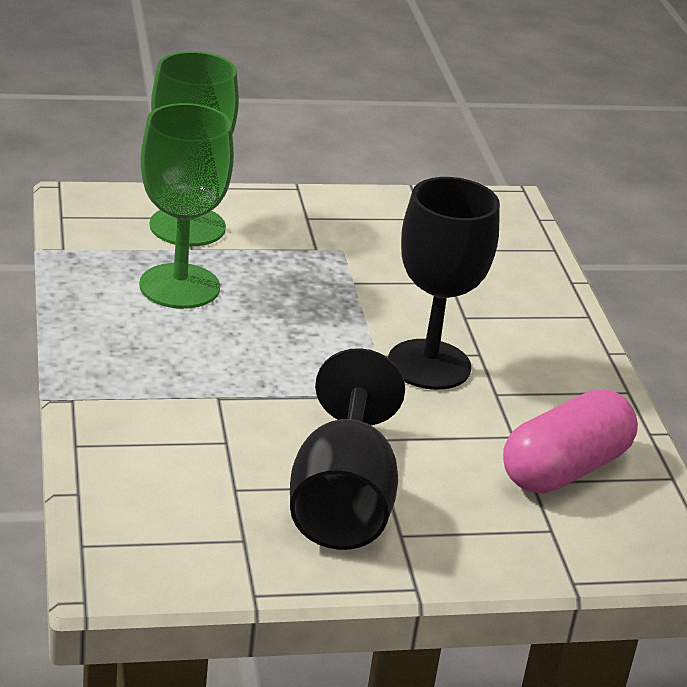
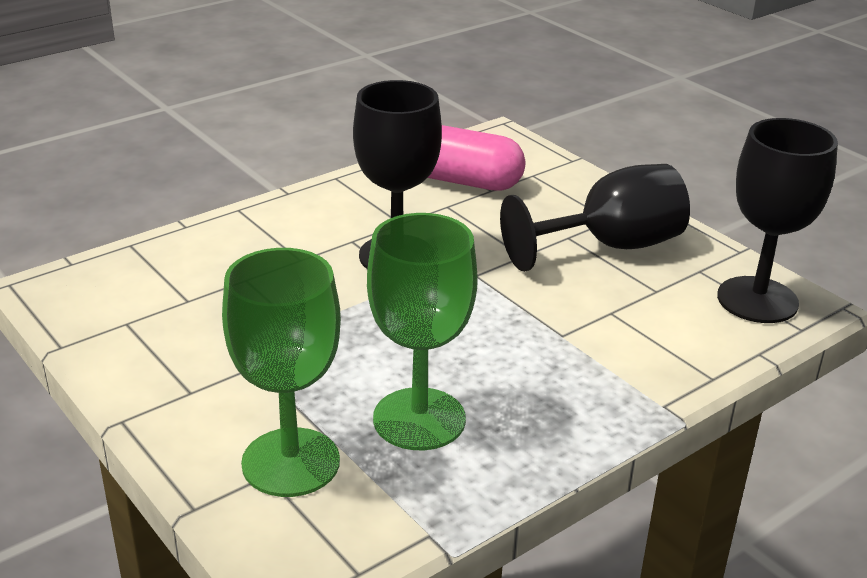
camera: 115 degrees left, 0 degrees up
none -> black goblet [717,118,838,323]

